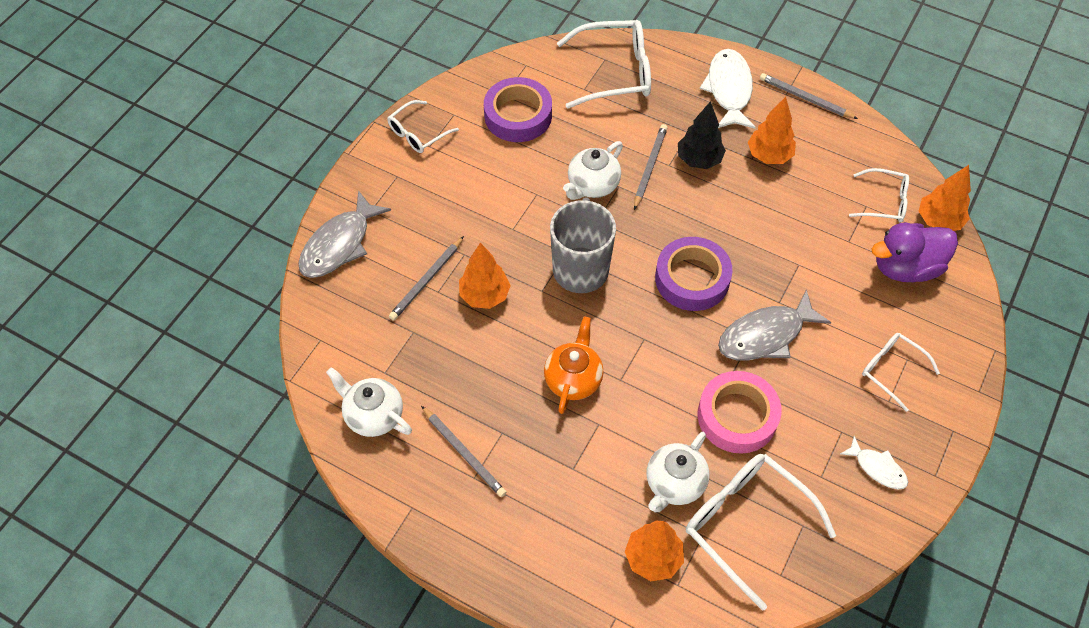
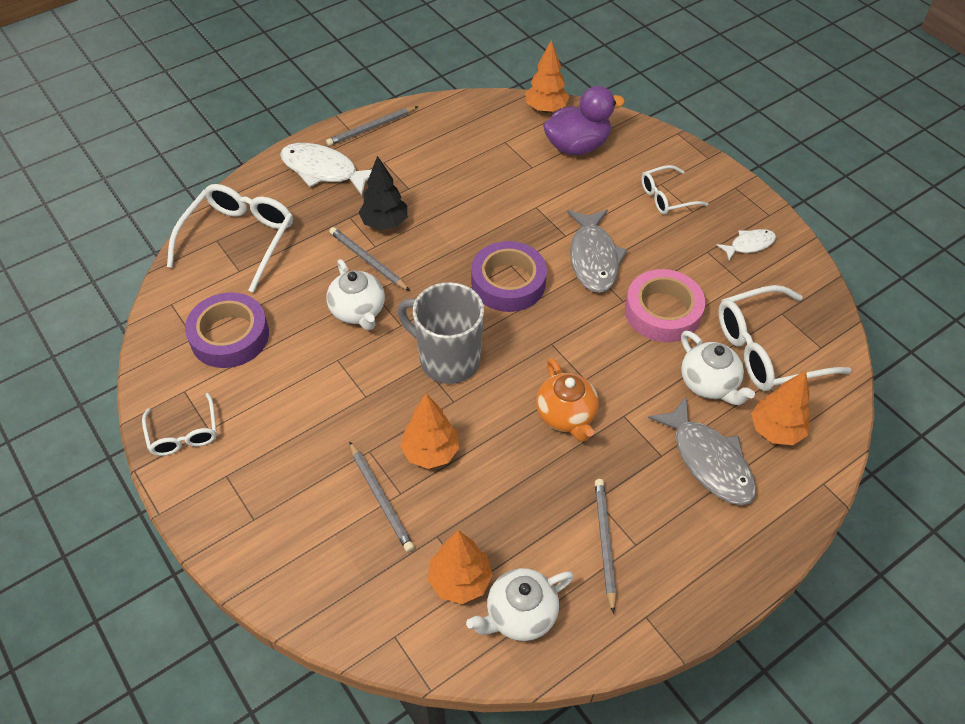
camera: 65 degrees left, 5 degrees down
grey fish [298,190,391,278] -> grey fish moved to [648,397,756,506]
grey pencil [421,406,506,497] -> grey pencil turned 75 degrees counterclockwise [595,479,616,614]
orange teapot [544,316,604,414] -> orange teapot turned 150 degrees counterclockwise [536,358,599,442]
orange tree [748,97,796,164] -> orange tree moved to [428,530,493,604]
white glasses [849,168,909,222] -> none
purple duck [872,222,958,282] -> purple duck turned 120 degrees counterclockwise [543,86,625,155]

